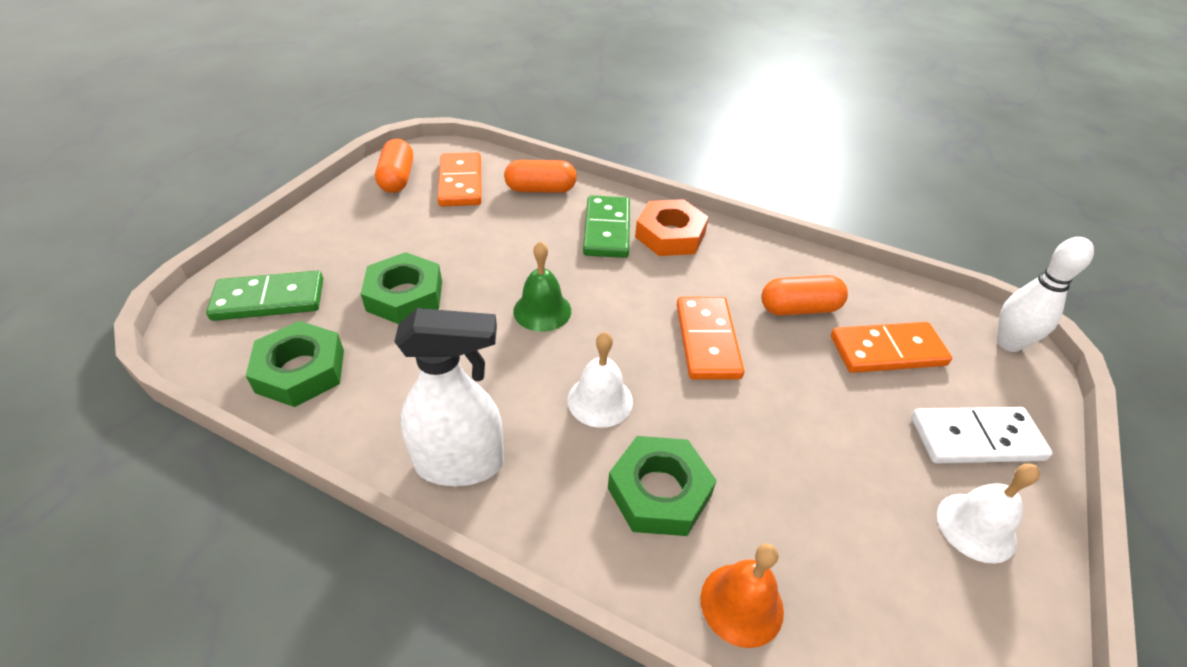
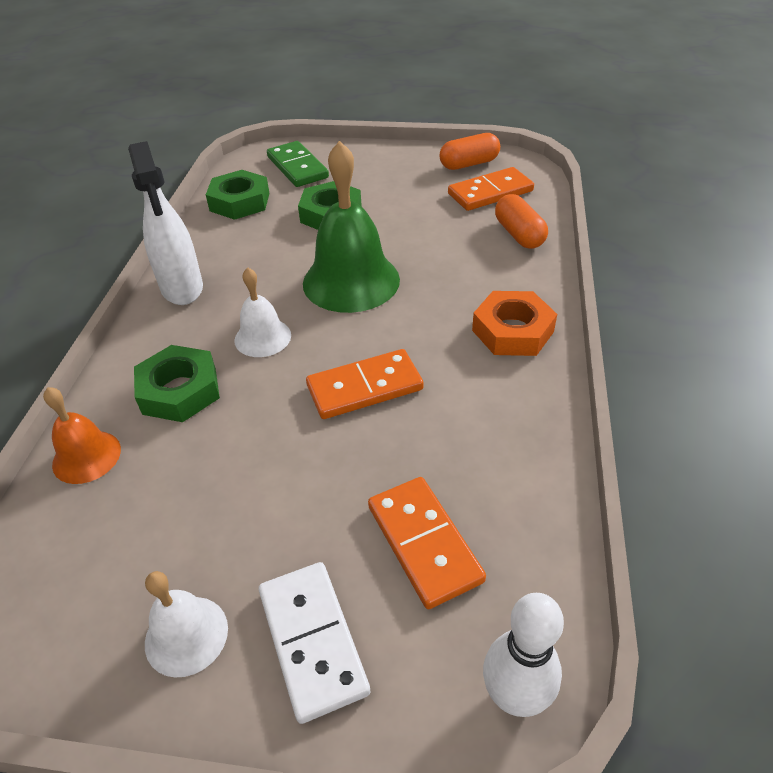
camera: 75 degrees right, 0 degrees up
green bell [513,241,571,332] -> green bell [303,141,400,313], size x1.86
green domino [583,195,630,258] -> none
orange capsule [761,275,848,315] -> none

